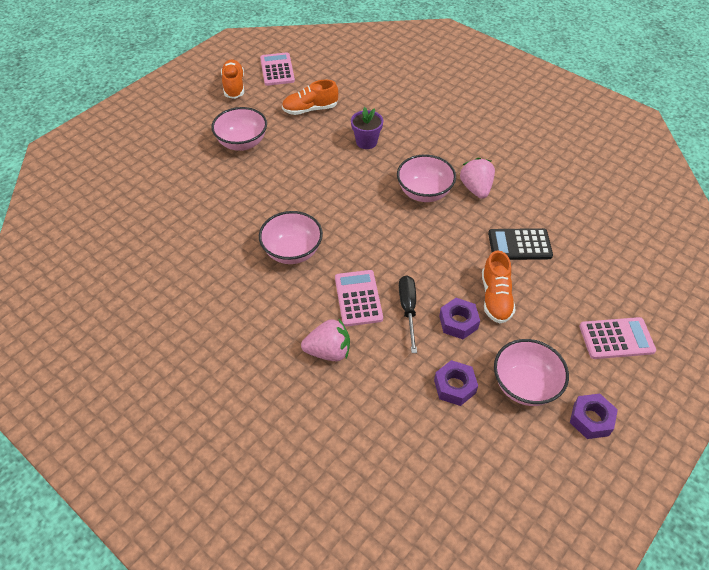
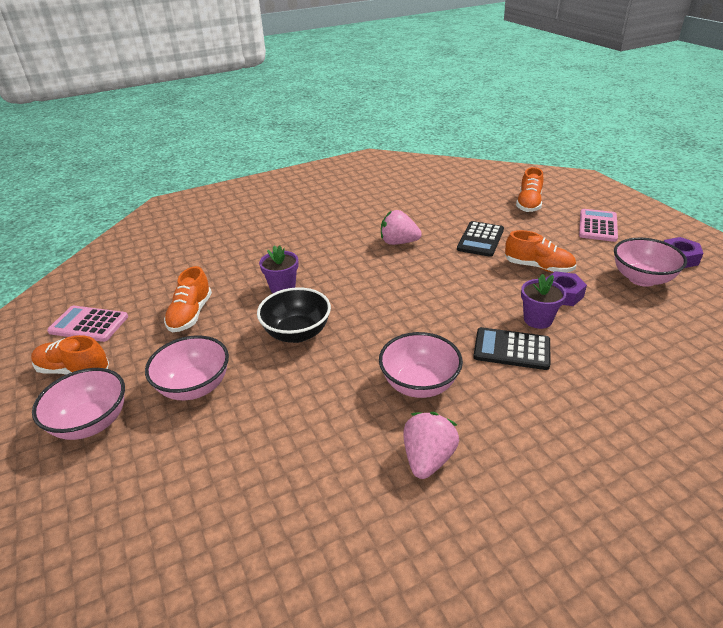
camera: 65 degrees left, 15 degrees down
pink strawberry [301,318,350,361] -> pink strawberry moved to [403,412,459,479]
pink calculator [335,270,383,327] -> black calculator [473,327,550,370]
pink bowl [397,154,456,202] -> pink bowl moved to [32,368,125,440]
black screwdriver [399,275,417,353] -> purple flower pot [521,274,566,329]
purple nut [434,360,478,406] -> none
none -> black bowl [257,287,331,343]
none -> orange shoe [516,167,544,212]

